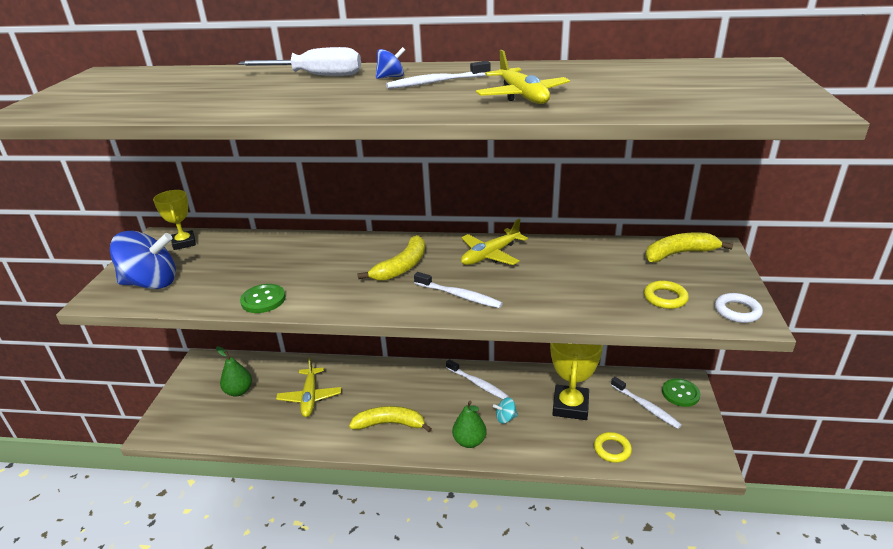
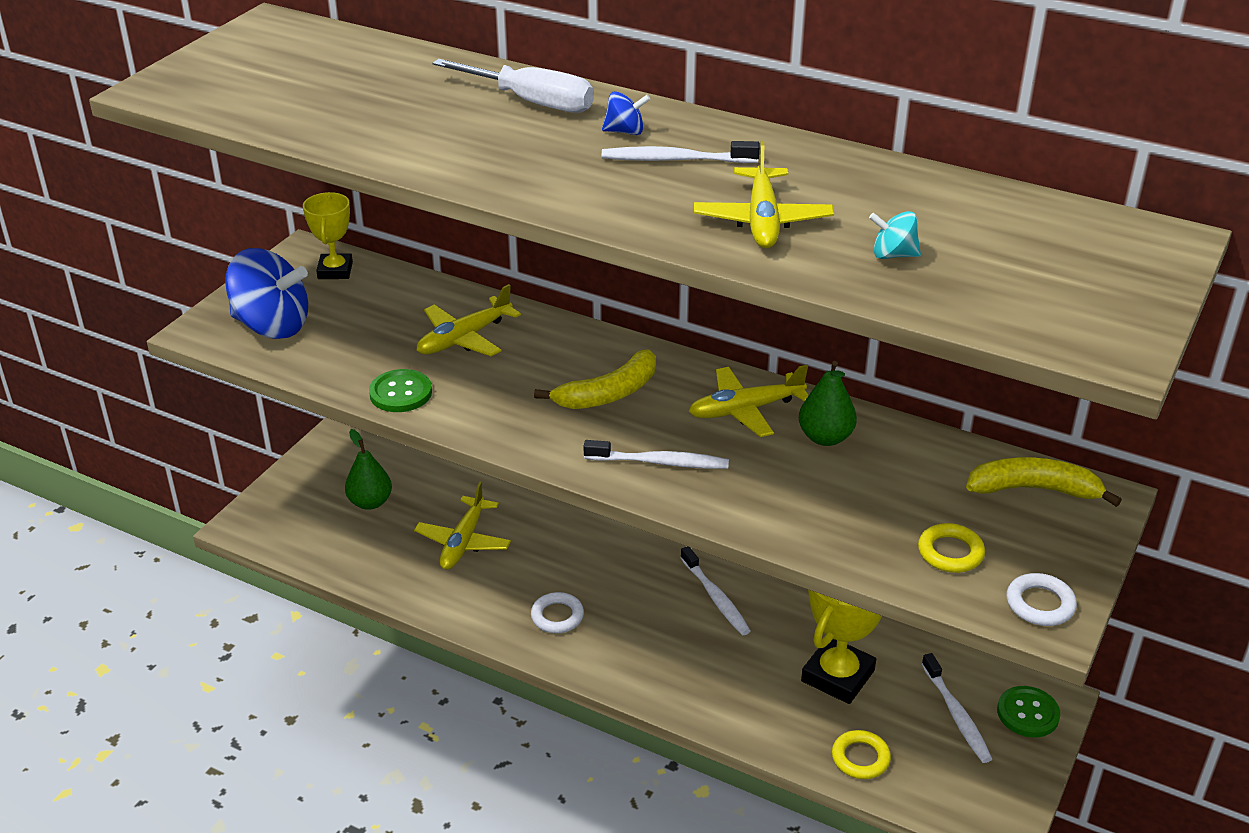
camera: 20 degrees right, 5 degrees up
yellow banana [349,406,432,432] -> white ring [531,592,584,633]
white toothbrush [414,272,503,308] -> white toothbrush turned 45 degrees counterclockwise [584,440,729,469]
green pear [452,401,487,448] -> green pear moved to [799,361,857,446]
turquoise spinning top [493,398,518,424] -> turquoise spinning top moved to [869,211,921,259]
none -> yellow plane [417,284,521,356]

